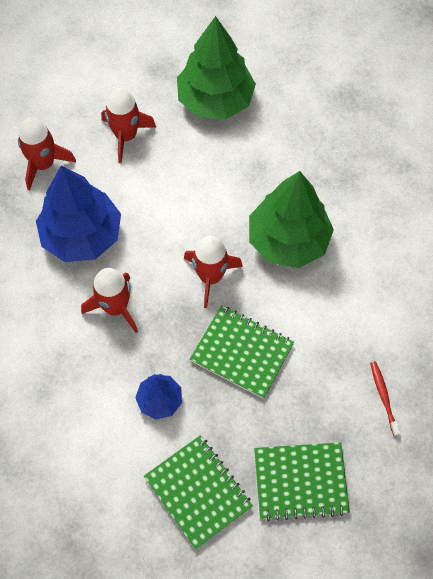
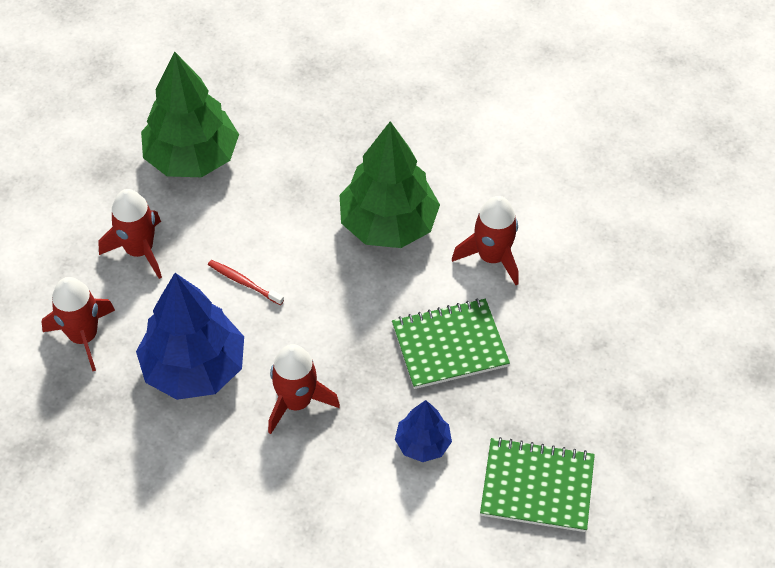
camera: 45 degrees left, 10 degrees down
red rocket [184,236,243,308] -> red rocket moved to [452,196,519,285]
green notebook [254,442,350,521] -> none
red toothbrush [370,361,400,436] -> red toothbrush moved to [208,260,284,305]

